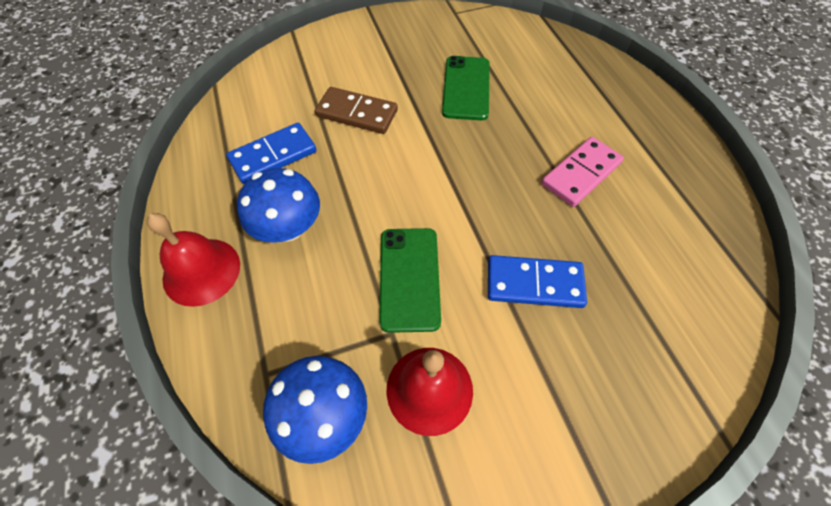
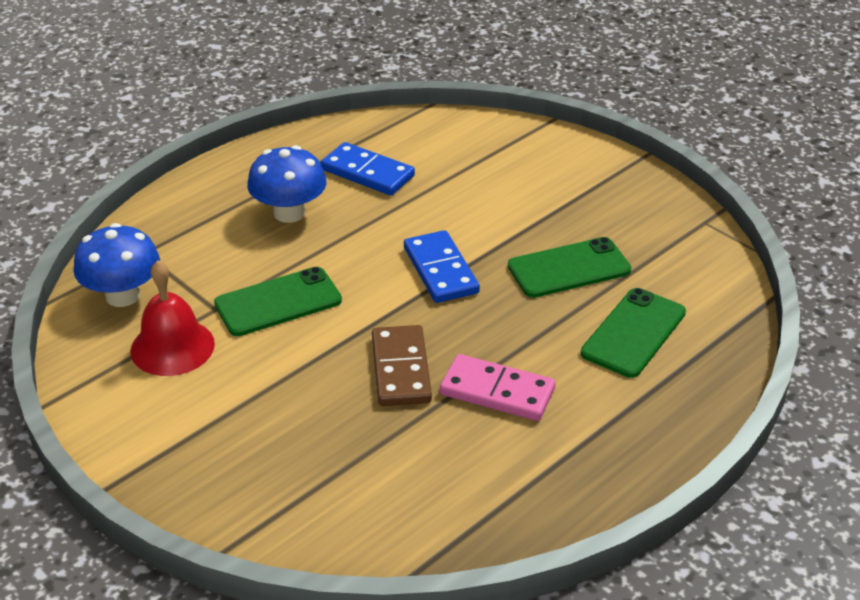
camera: 65 degrees right, 20 degrees down
red bell [147,213,240,307] -> none
brown domino [315,87,398,134] -> brown domino moved to [372,325,432,406]
blue domino [488,255,587,308] -> blue domino moved to [404,230,480,303]
none -> green phone [581,288,686,378]

